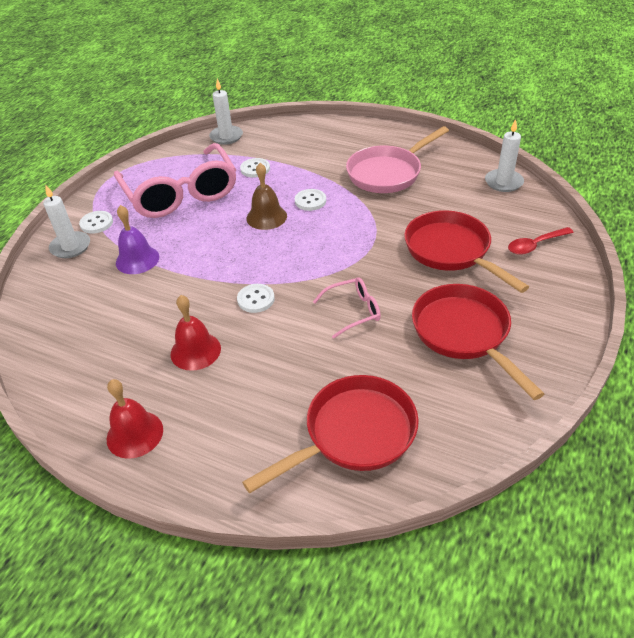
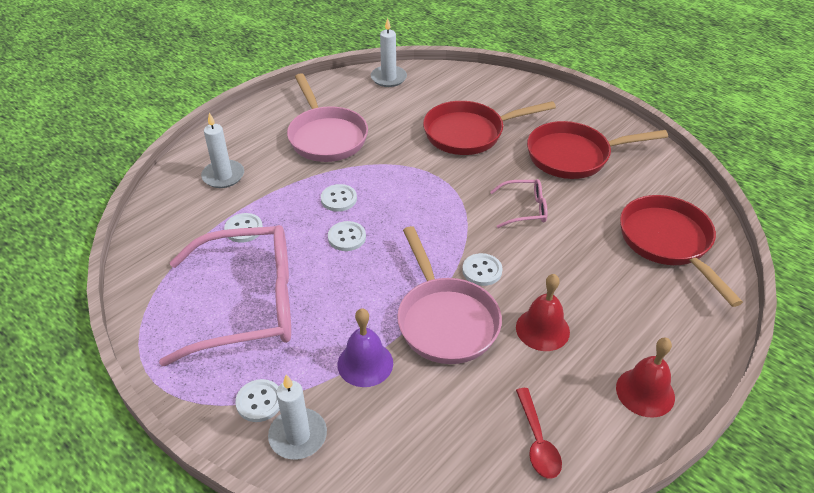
camera: 75 degrees left, 0 degrees up
white candle [209,79,243,145] -> white candle moved to [201,113,244,188]
brown bell [246,163,287,230] -> white button [328,221,366,251]
pink glasses [313,277,381,339] -> pink glasses turned 90 degrees clockwise [490,179,547,228]
red spoon [508,227,574,255] -> red spoon moved to [516,388,562,479]
none -> pink pan [397,226,502,364]

